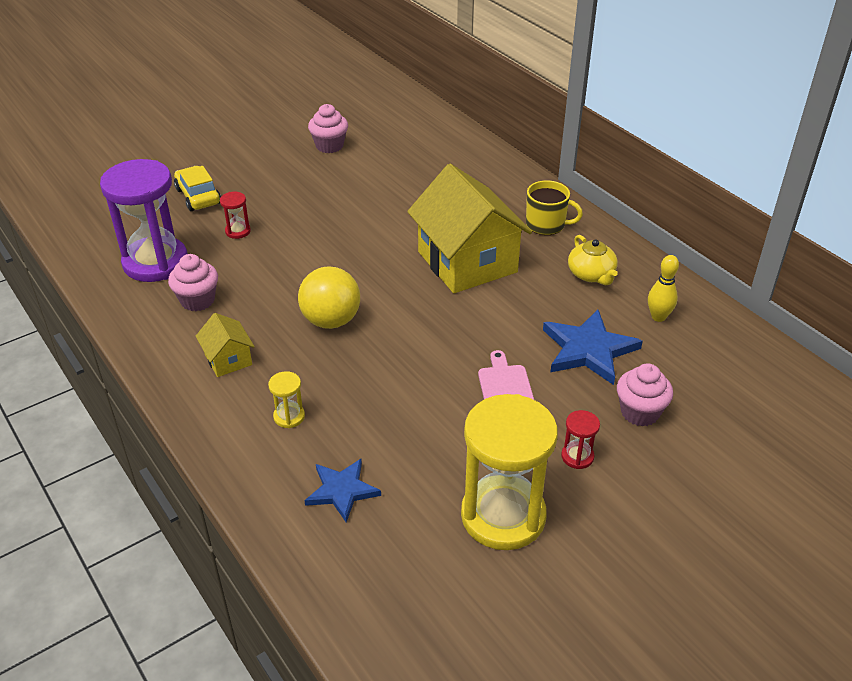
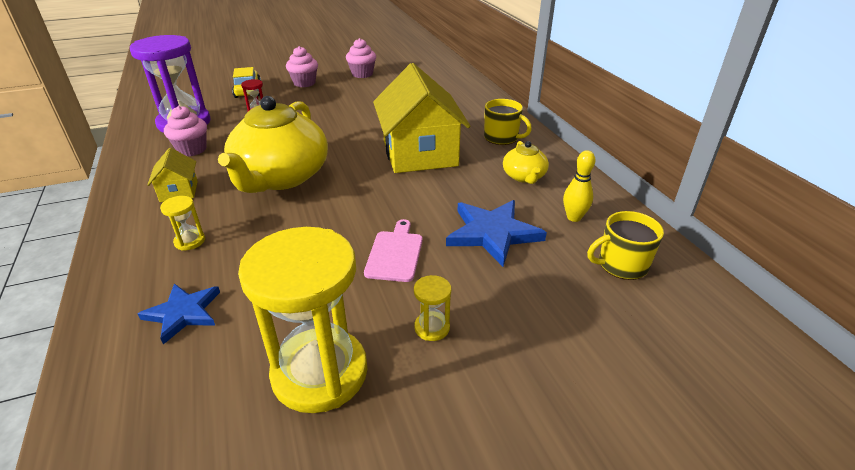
camera: 15 degrees right, 5 degrees down
yellow ball [298,266,360,329] -> yellow teapot [218,96,328,193]
red hourglass [561,410,600,469] -> yellow hourglass [414,275,451,341]
pink cupcake [617,364,673,427] -> pink cupcake moved to [286,46,318,87]
none -> yellow mug [587,211,664,280]

